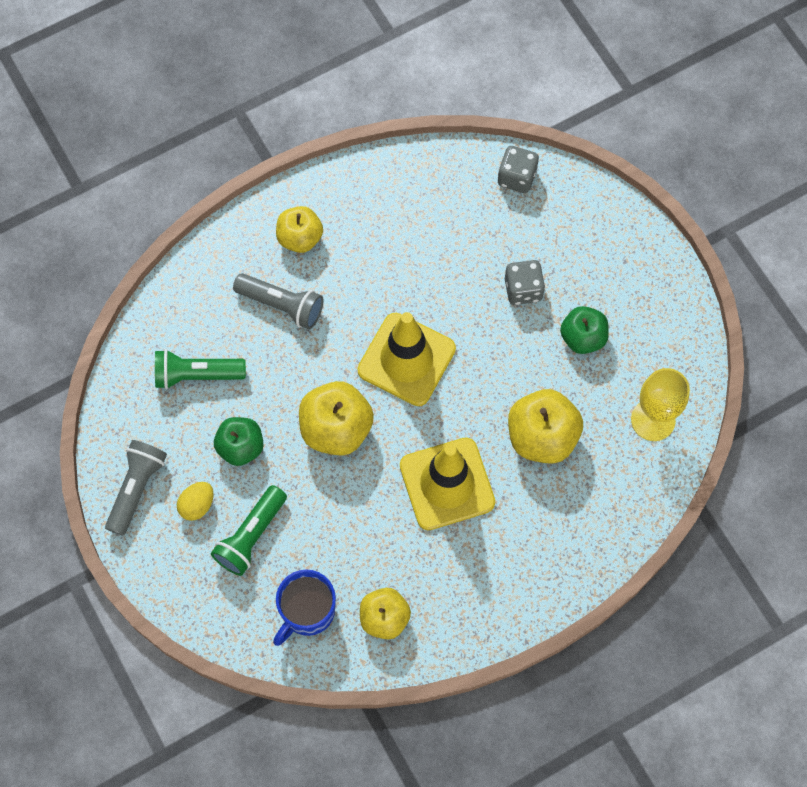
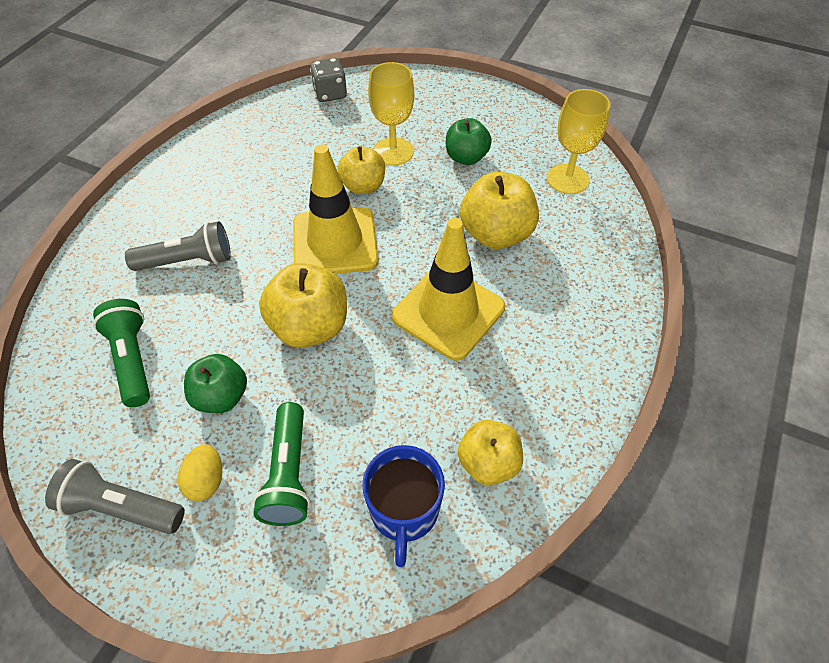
camera: 35 degrees left, 15 degrees down
grey flashlight [105,440,167,536] -> grey flashlight turned 60 degrees counterclockwise [45,459,185,534]
green flashlight [155,349,246,389] -> green flashlight turned 105 degrees clockwise [93,299,150,407]
yellow apple [276,206,323,253] -> yellow apple moved to [338,146,385,194]
grey dice [505,260,545,305] -> yellow goblet [368,62,414,166]

